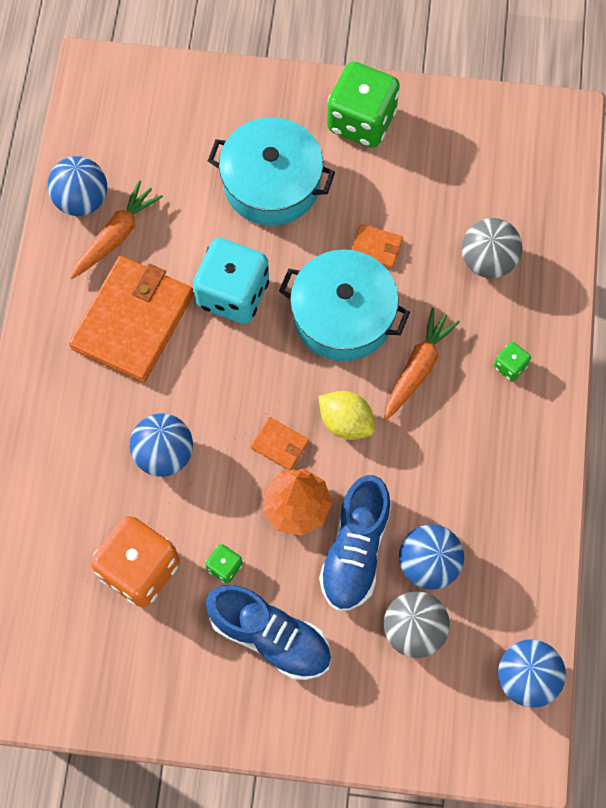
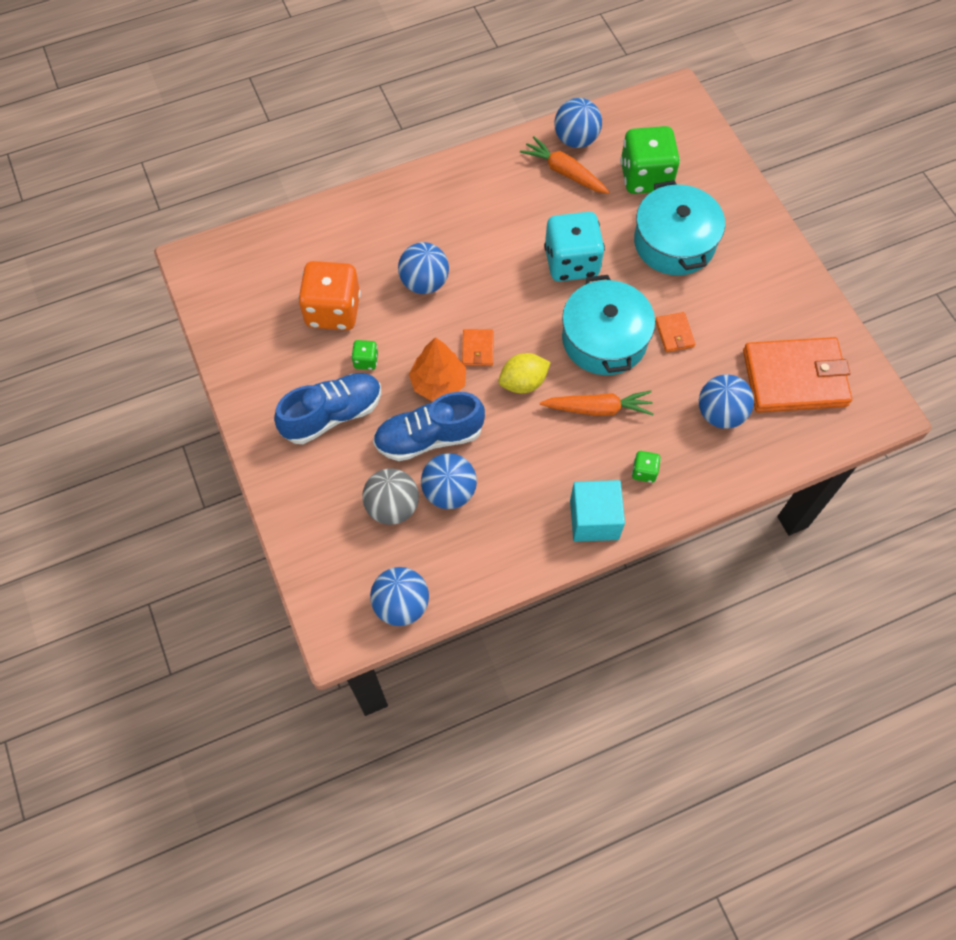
camera: 60 degrees right, 5 degrees down
orange wallet [69,256,194,383] -> orange wallet moved to [743,337,852,413]
orange carrot [70,180,163,279] -> orange carrot turned 150 degrees counterclockwise [520,136,610,194]
blue shoe [206,585,331,680] -> blue shoe turned 120 degrees counterclockwise [274,373,381,444]
yellow lemon [318,391,375,440] -> yellow lemon turned 60 degrees clockwise [498,353,551,393]
green dice [327,62,400,148] -> green dice moved to [620,126,680,194]
grey ball [462,218,522,278] -> blue ball [699,374,754,429]
none -> turquoise cube [570,480,625,542]

